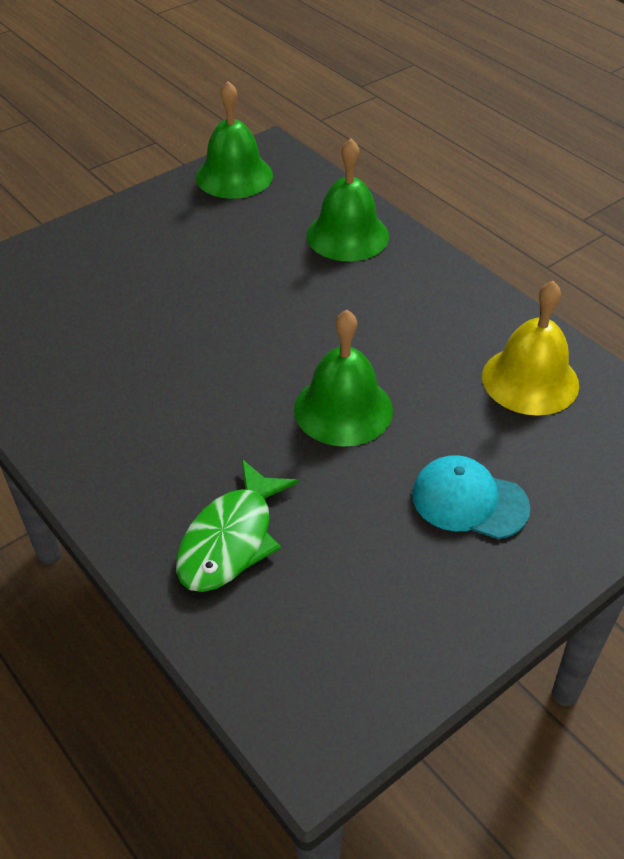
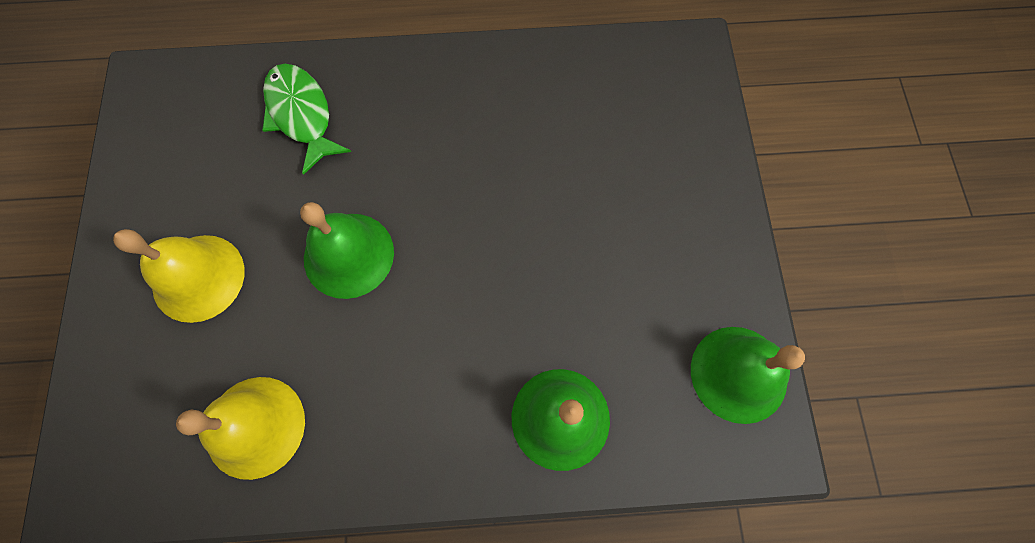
camera: 125 degrees right, 25 degrees up
turquoise cap [412,455,531,539] -> yellow bell [113,229,245,323]

